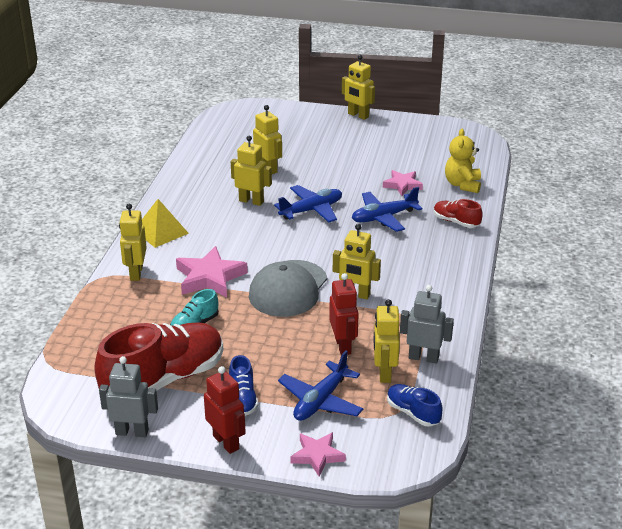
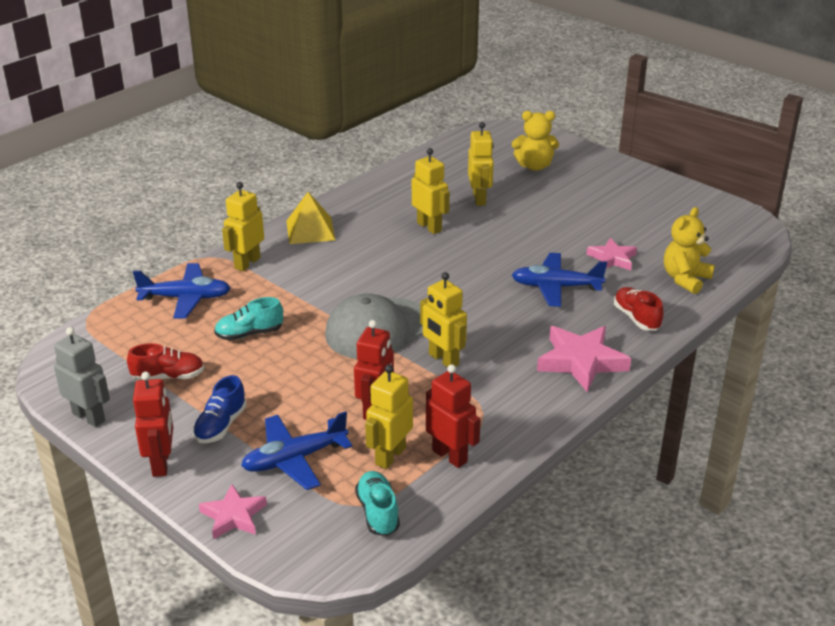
camera: 30 degrees right, 0 degrees up
red shoe [94,322,224,391] -> red shoe [127,343,204,381], size x0.46
pink star [176,246,248,297] -> pink star moved to [537,326,631,392]
blue plane [274,185,342,222] -> blue plane moved to [133,263,231,319]
yellow robot [342,55,375,120] -> none
blue shoe [387,384,443,427] -> turquoise shoe [355,471,400,536]
grey robot [400,285,454,364] -> red robot [426,364,481,468]
none -> yellow teddy bear [512,111,559,171]

